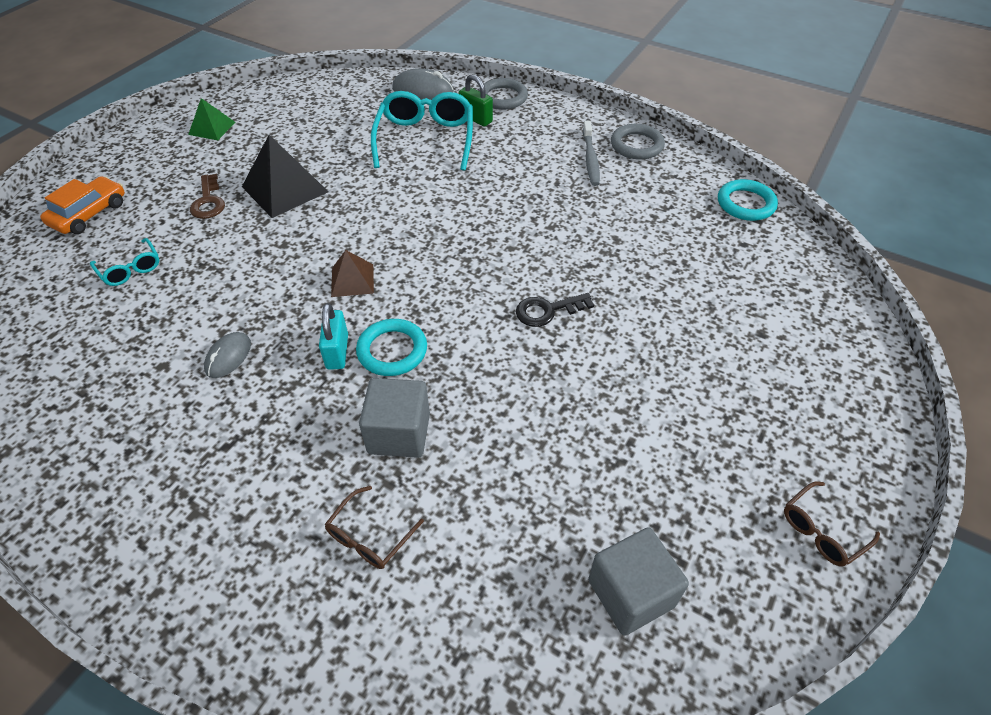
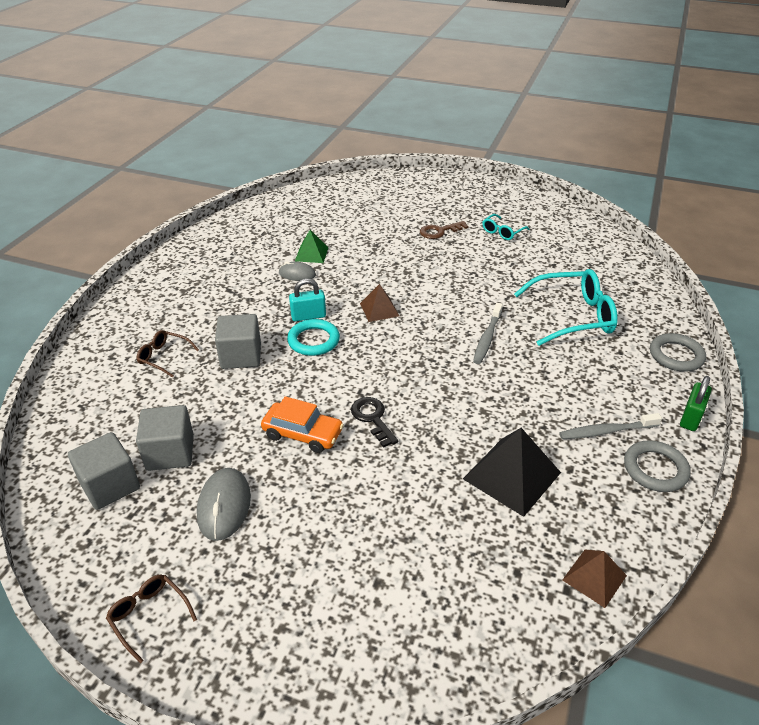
camera: 80 degrees right, 10 degrees down
orange car [40,176,125,234] -> orange car moved to [261,396,344,453]
turquoise glasses [90,238,159,286] -> turquoise glasses moved to [482,214,529,240]
green pyramid [188,98,235,140] -> green pyramid moved to [295,230,328,263]
black pyramid [242,135,329,218] -> black pyramid moved to [463,428,561,517]
grey mouse [392,68,454,100] -> grey mouse moved to [197,468,251,541]
green padlock [459,75,493,126] -> green padlock moved to [680,376,712,431]
turquoise ring [718,179,778,221] -> brown pyramid [563,550,627,608]
none -> grey cube [136,405,194,471]
none -> grey toothbrush [473,303,503,364]

